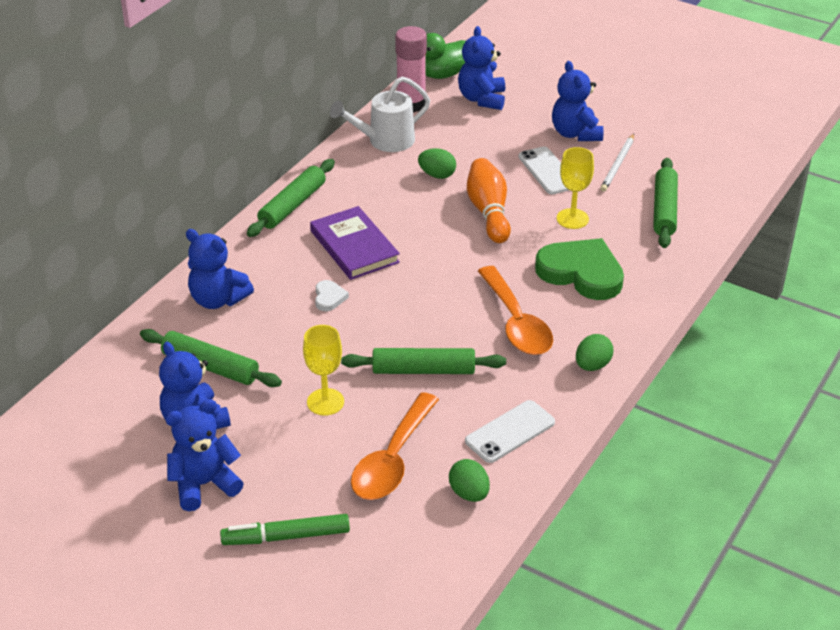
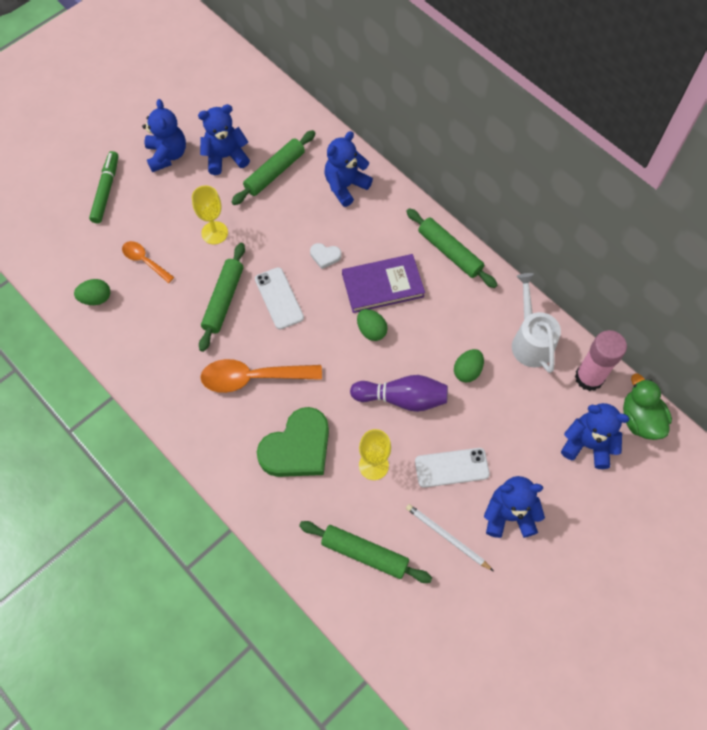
camera: 105 degrees right, 25 degrees up
orange spoon [351,392,439,500] -> orange spoon [122,241,174,283], size x0.57
white phone [465,400,555,463] -> white phone moved to [255,267,304,329]
orange bowling pin [467,158,511,243] -> purple bowling pin [350,375,448,412]
green egg [576,334,613,371] -> green egg moved to [357,309,388,341]

